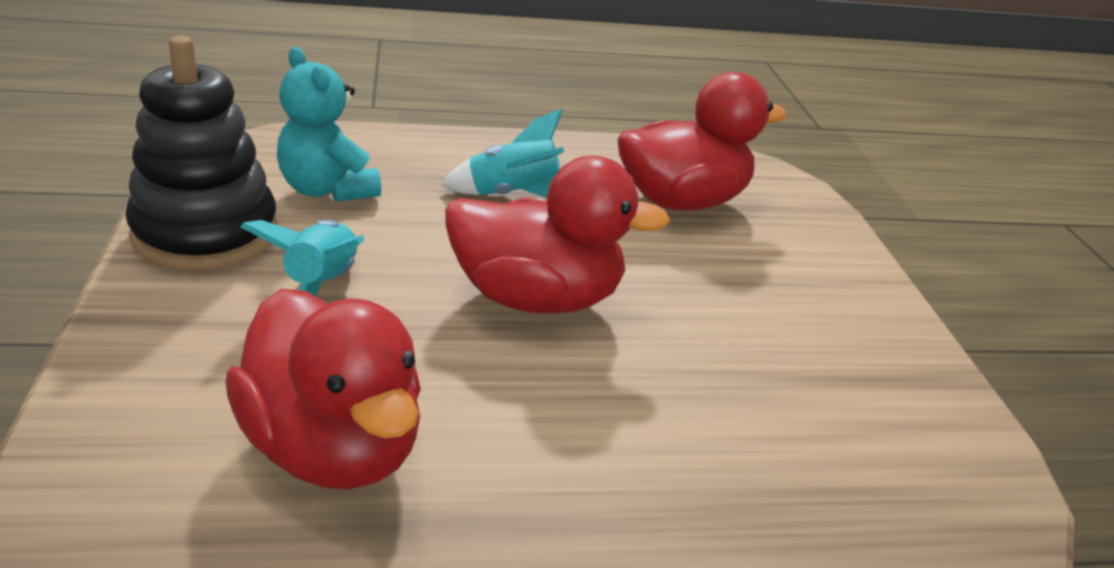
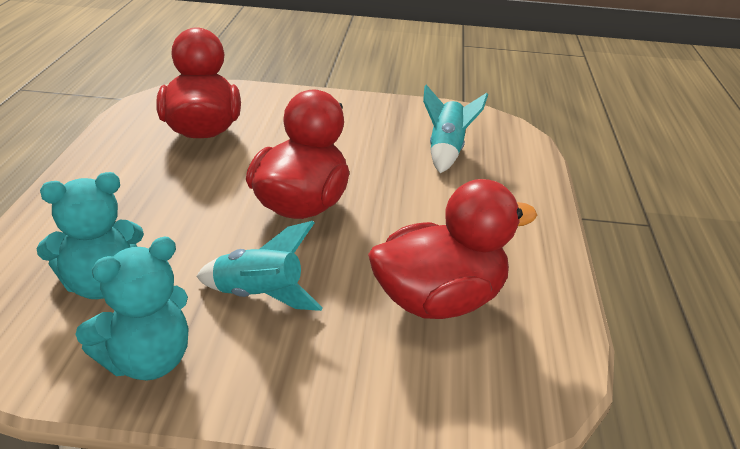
camera: 75 degrees left, 0 degrees up
black stacking toy [125,36,277,271] -> turquoise teddy bear [75,237,189,380]
turquoise rocket [441,109,564,198] -> turquoise rocket moved to [423,85,488,173]

